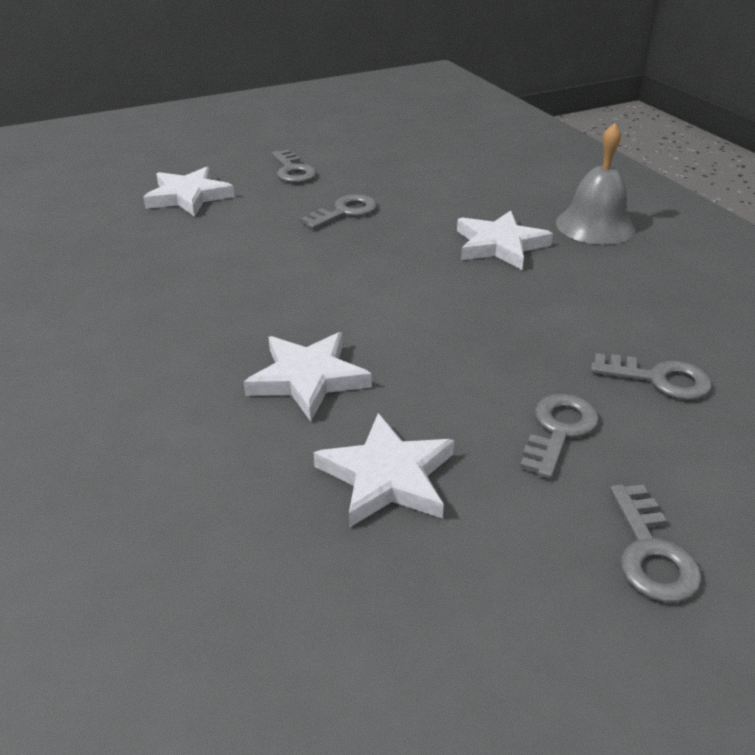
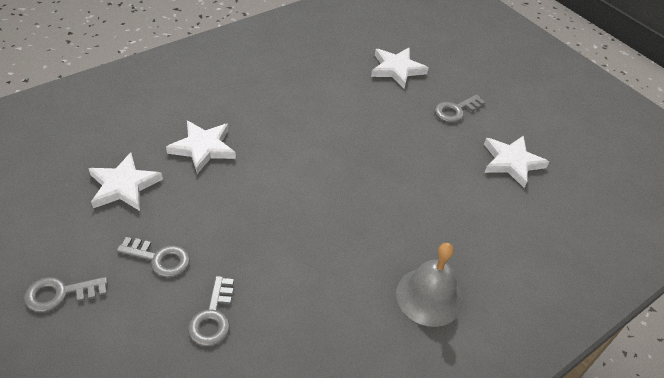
camera: 75 degrees right, 10 degrees up
grey key [300,194,377,229] -> none
white star [457,210,553,270] -> white star moved to [484,136,549,188]

